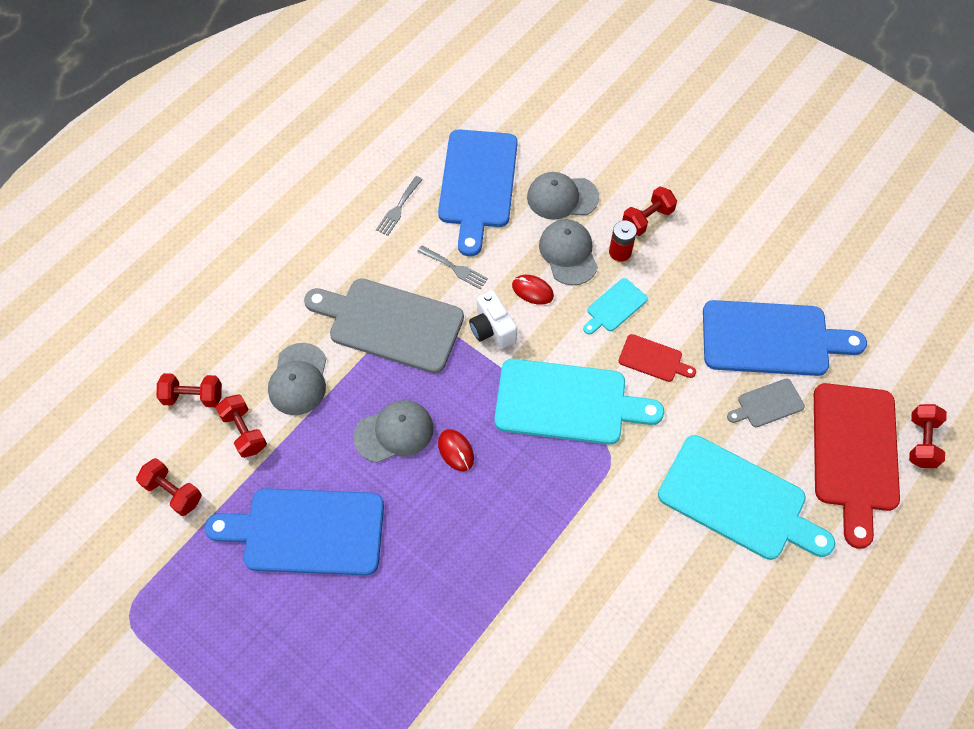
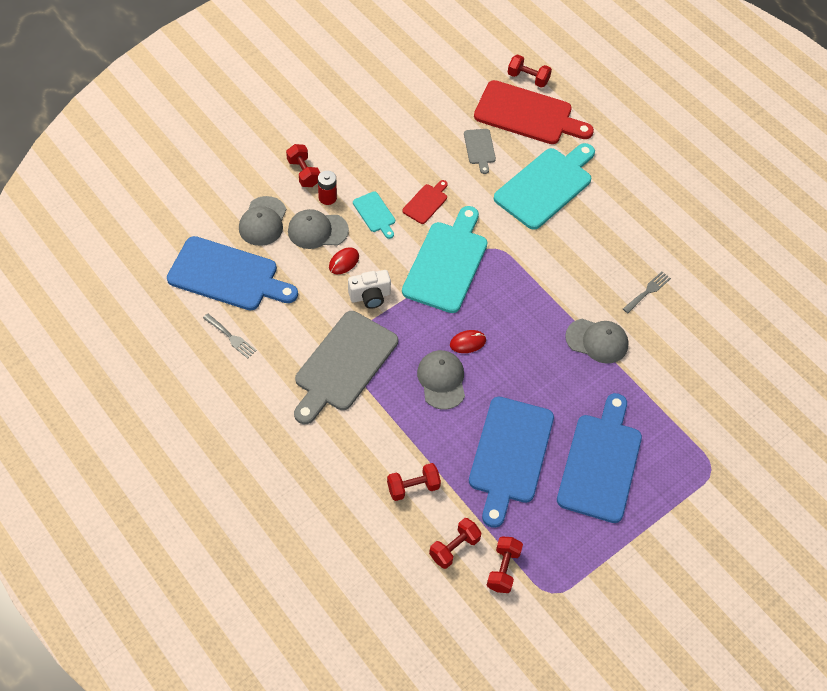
camera: 80 degrees left, 5 degrees down
red dumbbell [157,373,222,407] -> red dumbbell moved to [487,537,523,593]
grey cap [268,343,326,415] -> grey cap moved to [565,319,629,363]
grey fork [417,246,488,289] -> grey fork moved to [623,272,671,313]
blue cutting board [703,300,867,376] -> blue cutting board moved to [557,393,642,523]

